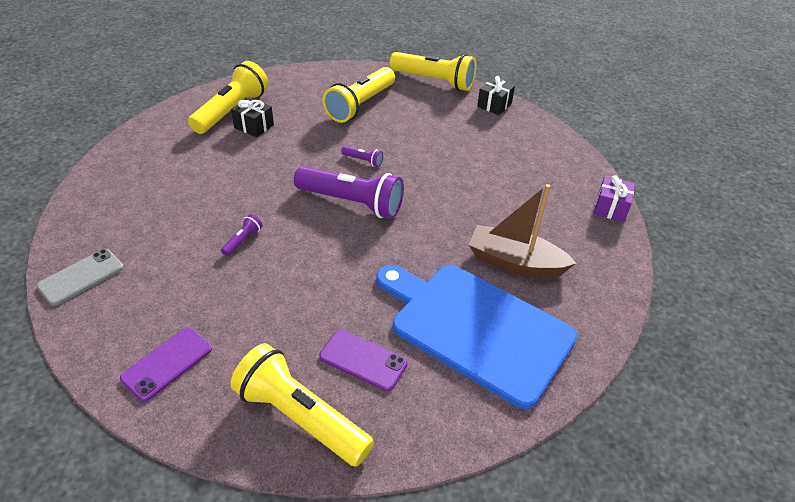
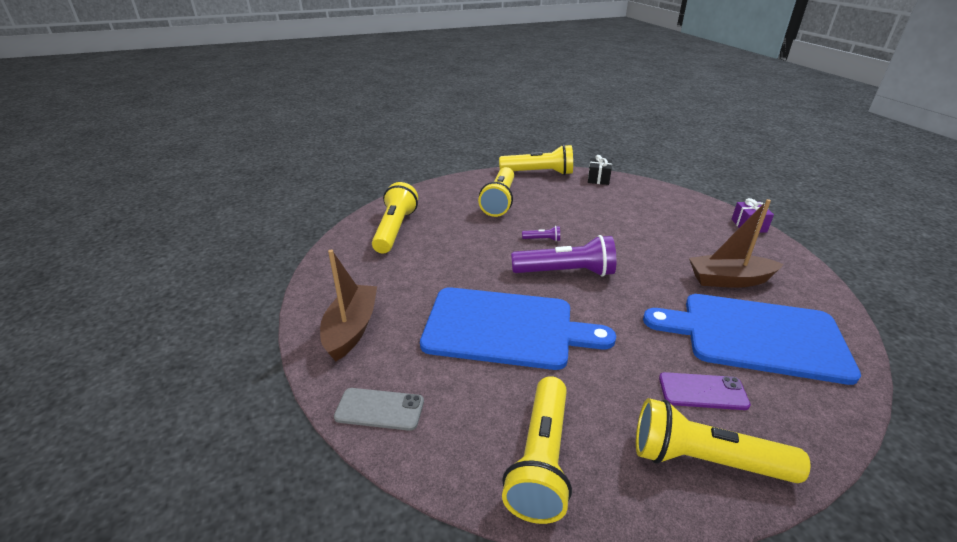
camera: 20 degrees left, 10 degrees down
grey phone [37,249,124,306] -> grey phone turned 75 degrees clockwise [334,388,424,431]
purple phone [120,327,212,402] -> yellow flashlight [502,376,572,524]
purple flashlight [221,214,263,256] -> blue cutting board [420,287,616,370]
black gift [231,97,274,137] -> none
none -> brown boat [320,250,377,361]

